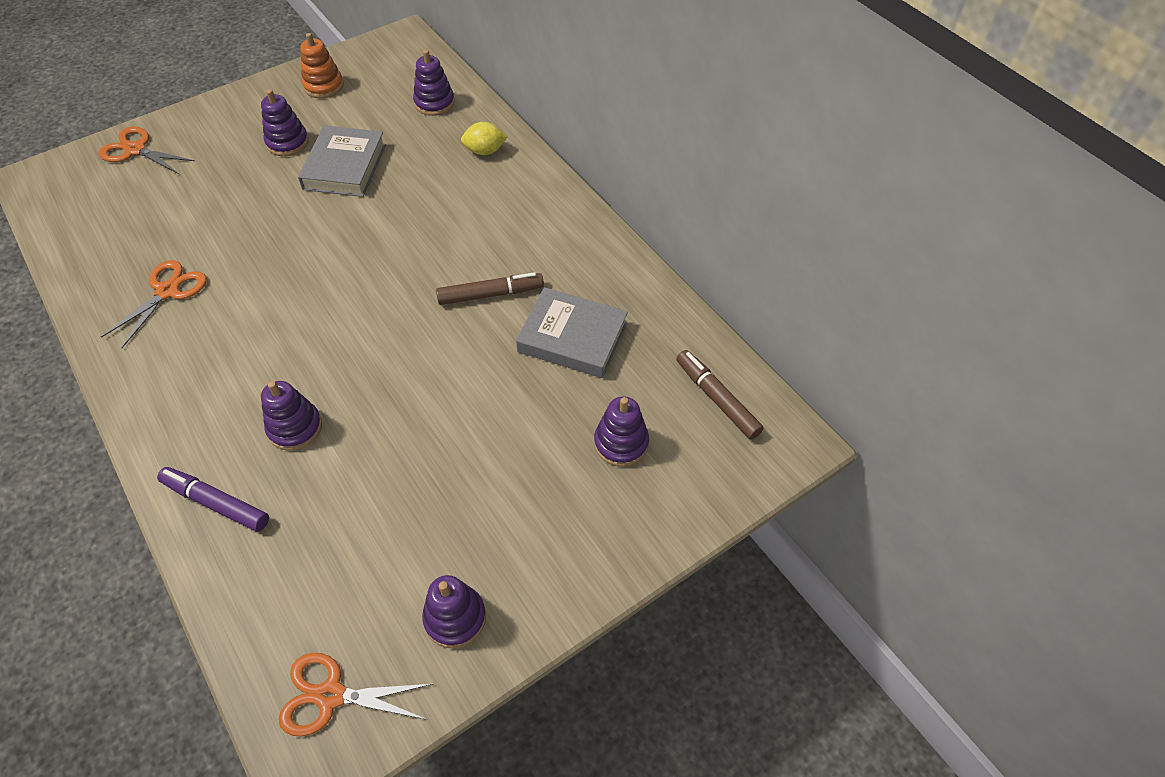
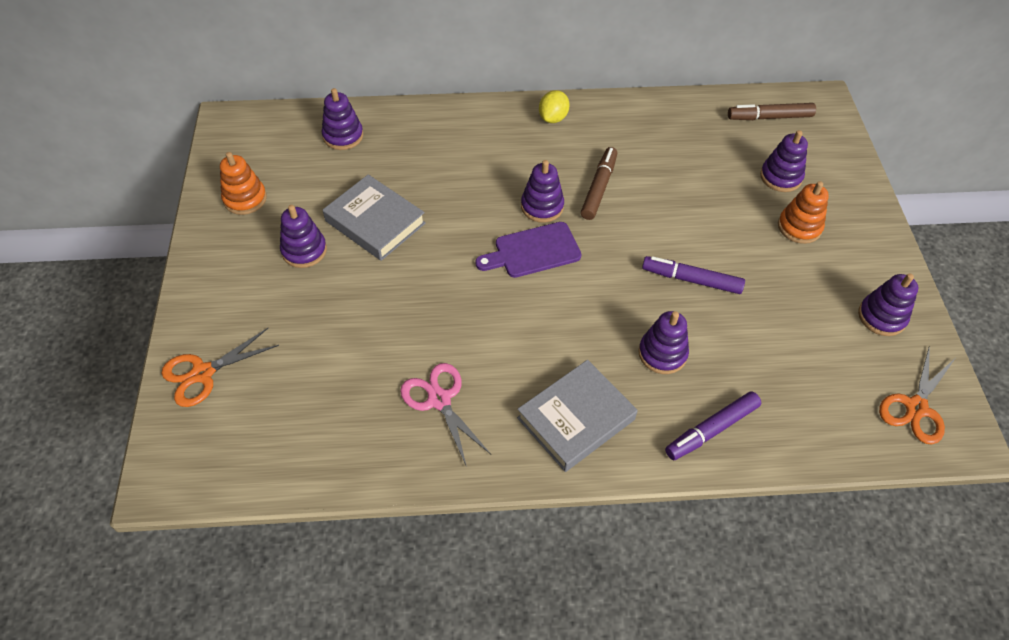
camera: 60 degrees left, 0 degrees up
orange scissors [101,260,207,348] -> pink scissors [400,363,492,467]
yellow lemon [461,122,507,155] -> yellow lemon moved to [539,90,570,123]
grey book [516,287,628,378] -> grey book moved to [517,360,638,472]
none -> purple cutting board [475,222,582,278]
none -> purple stacking toy [521,160,564,223]
none -> purple marker [642,256,745,294]
none -> orange stacking toy [778,181,829,244]

